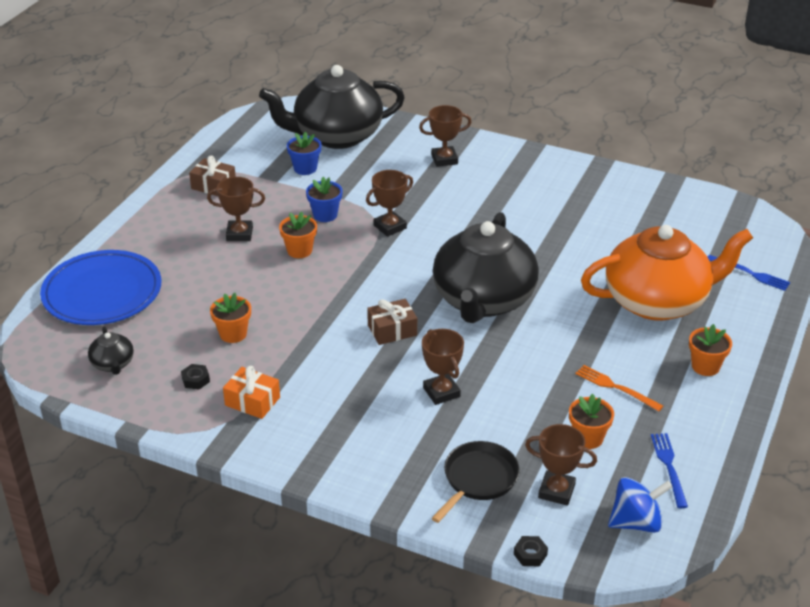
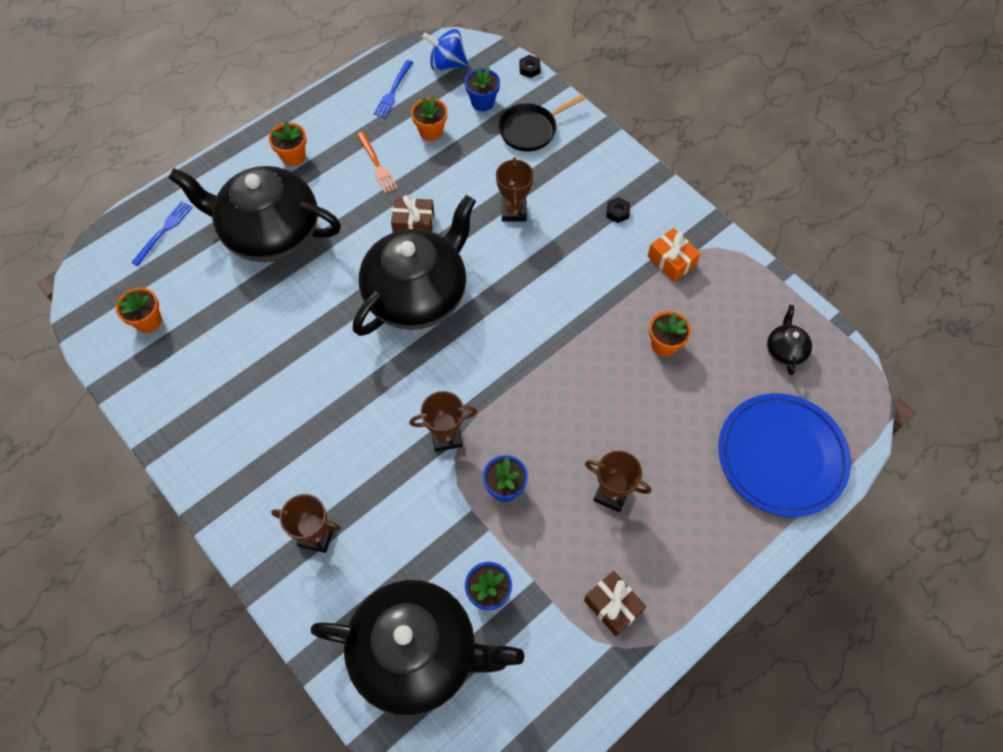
camera: 155 degrees left, 25 degrees up
black nut [181,364,210,389] -> black nut moved to [606,197,630,223]
orange flower pot [279,212,317,258] -> orange flower pot moved to [116,288,162,333]
brown gift [367,299,417,345] -> brown gift moved to [391,195,434,232]
brown trophy [525,424,597,506] -> blue flower pot [465,67,500,111]
orange teapot [581,225,753,321] -> black teapot [169,166,341,262]
blue fork [708,255,790,291] -> blue fork turned 60 degrees clockwise [131,201,193,266]

